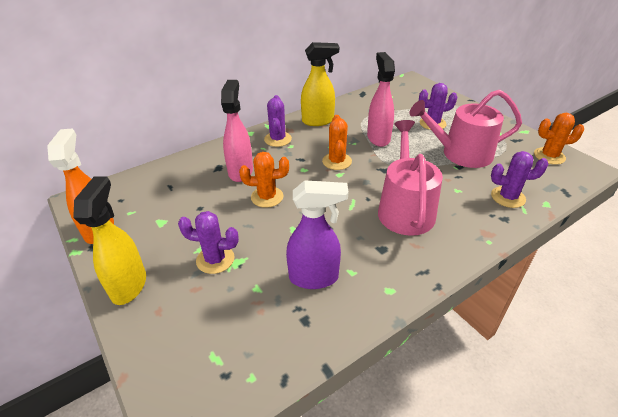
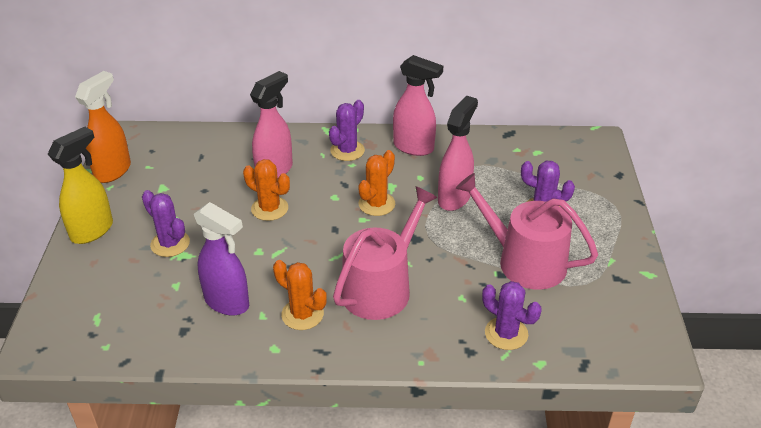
camera: 35 degrees right, 0 degrees up
yellow spray bottle [301,42,339,126] -> pink spray bottle [393,55,443,156]
orange cactus [534,113,584,165] -> orange cactus moved to [273,260,327,330]

